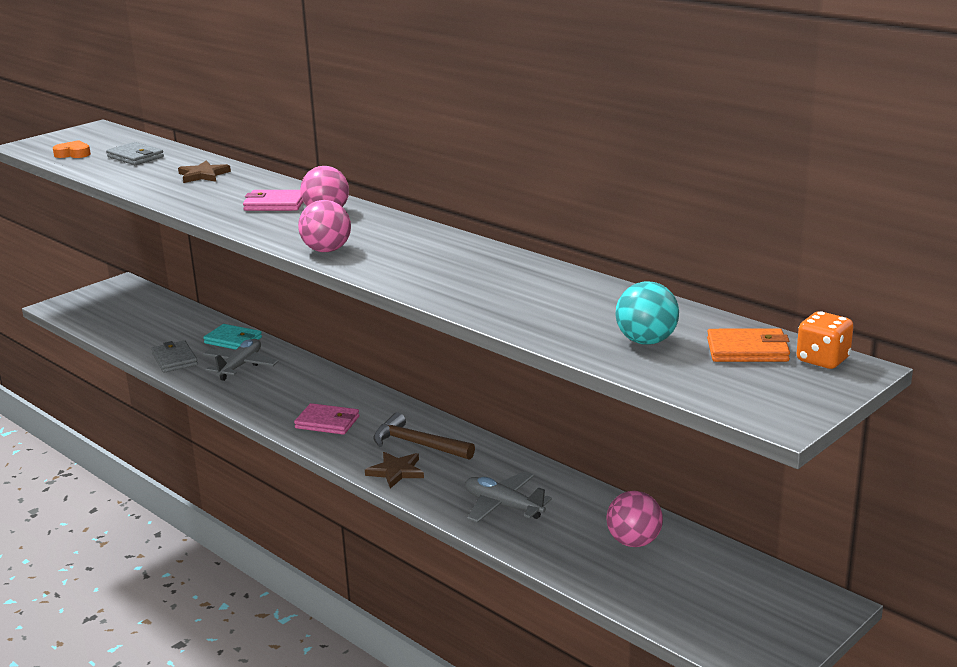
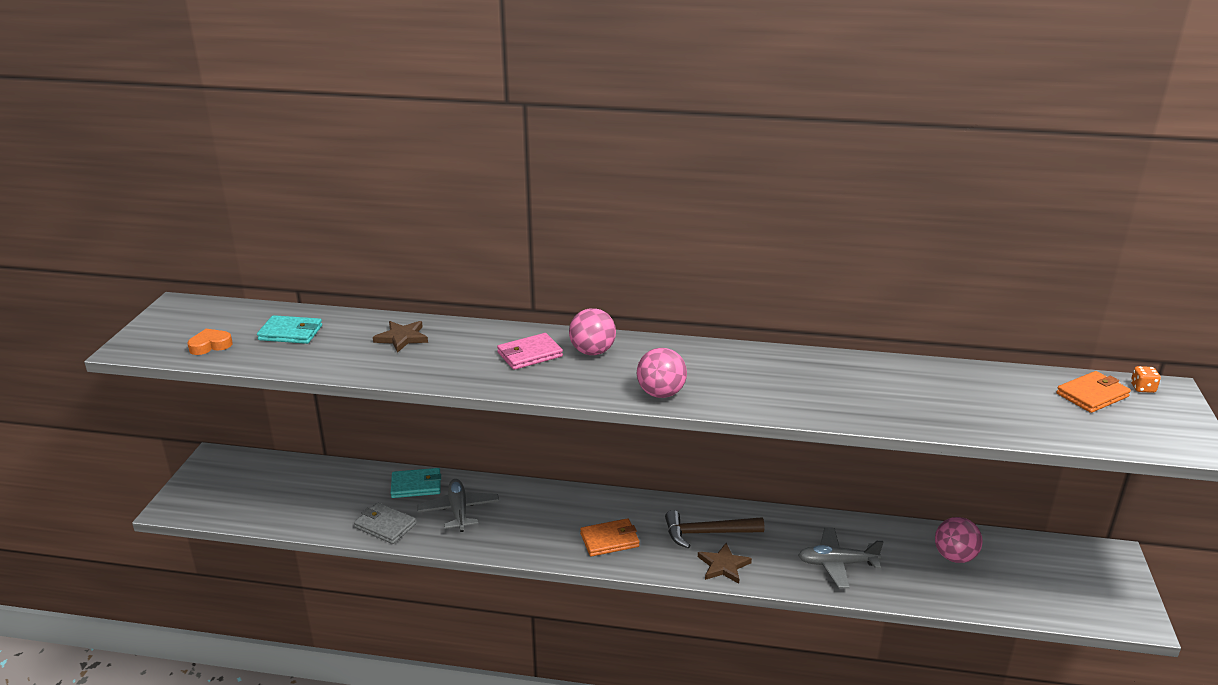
camera: 35 degrees left, 5 degrees up
grey wallet [106,142,164,165] -> turquoise wallet [257,315,322,344]
pink wallet [294,403,359,435] -> orange wallet [580,518,640,557]
turquoise ball [616,281,679,345] -> none
orange dice [797,311,854,369] -> orange dice [1131,366,1161,393], size x0.63

